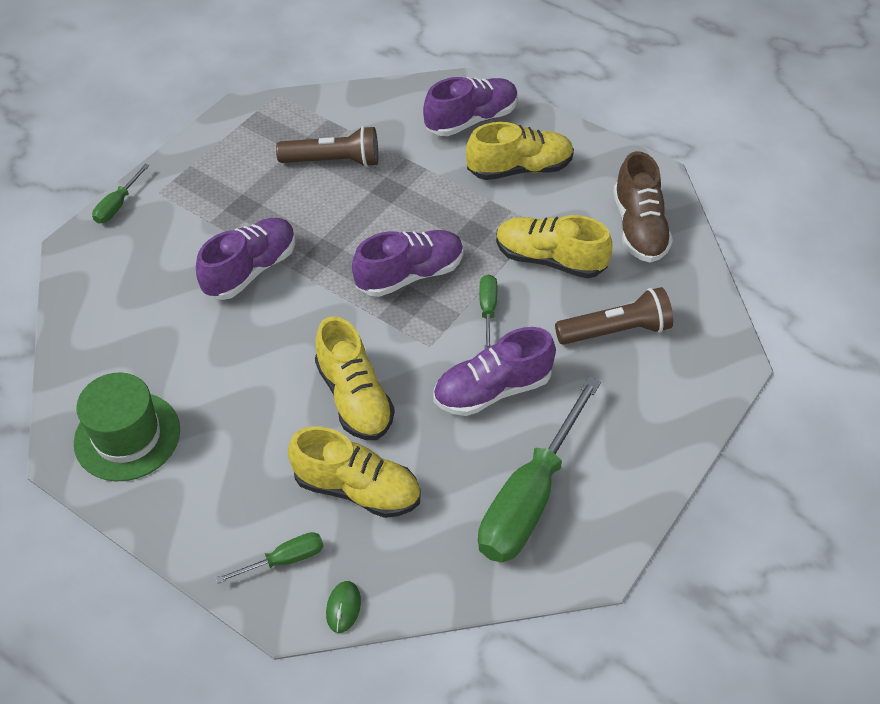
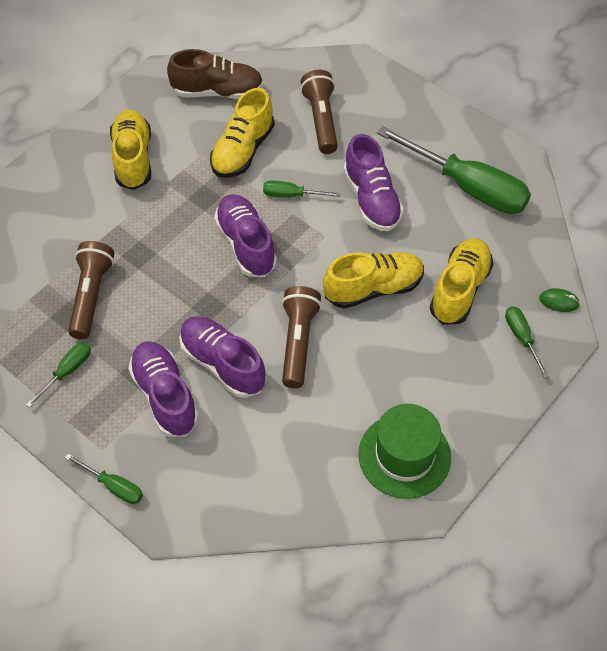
camera: 85 degrees left, 5 degrees up
purple shoe [423,77,518,136] -> purple shoe moved to [128,341,199,437]
none -> green screwdriver [26,342,91,408]
none -> brown flashlight [282,286,322,388]

